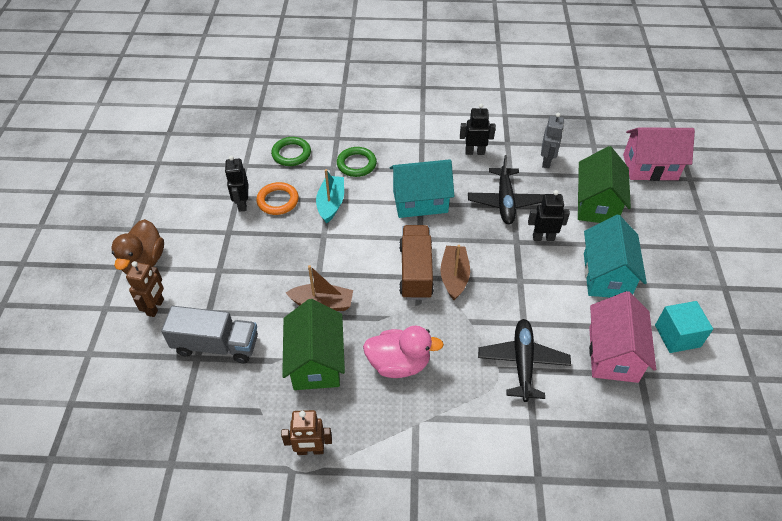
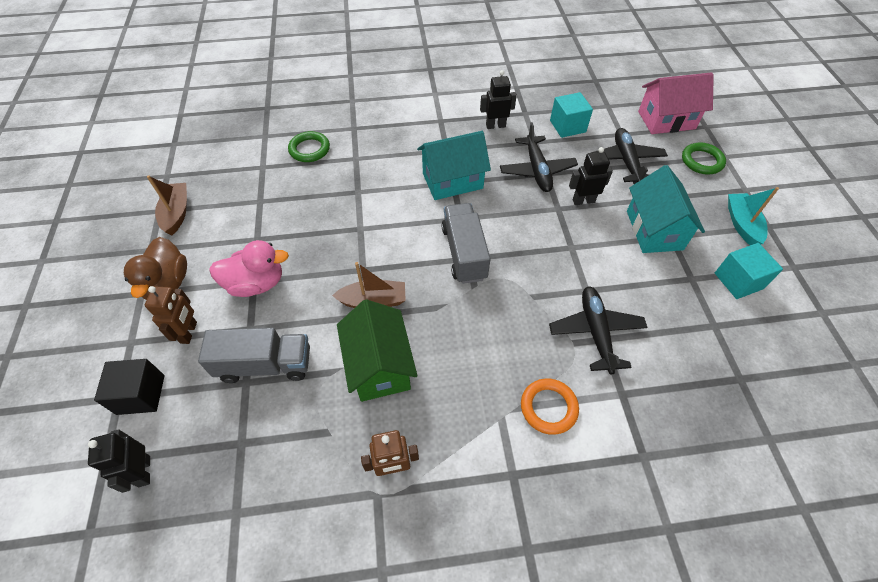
camera: 10 degrees left, 5 degrees up
black robot [225,155,248,212] -> black robot moved to [88,429,150,493]
orange ring [256,182,299,215] -> orange ring moved to [521,378,579,435]
turquoise boat [316,169,344,224] -> turquoise boat moved to [728,187,779,245]
green ring [337,147,377,177] -> green ring moved to [682,143,726,174]
pink duck [363,326,444,378] -> pink duck moved to [209,240,289,297]
brown truck [399,225,434,300] -> grey truck [441,203,491,284]
brown boat [440,245,470,300] -> brown boat moved to [147,176,187,235]
grey robot [541,112,564,168] -> turquoise cube [550,92,593,138]
green house [578,146,631,223] -> black plane [591,128,668,184]
pink house [589,291,656,383] -> none
none -> black cube [94,359,165,415]

